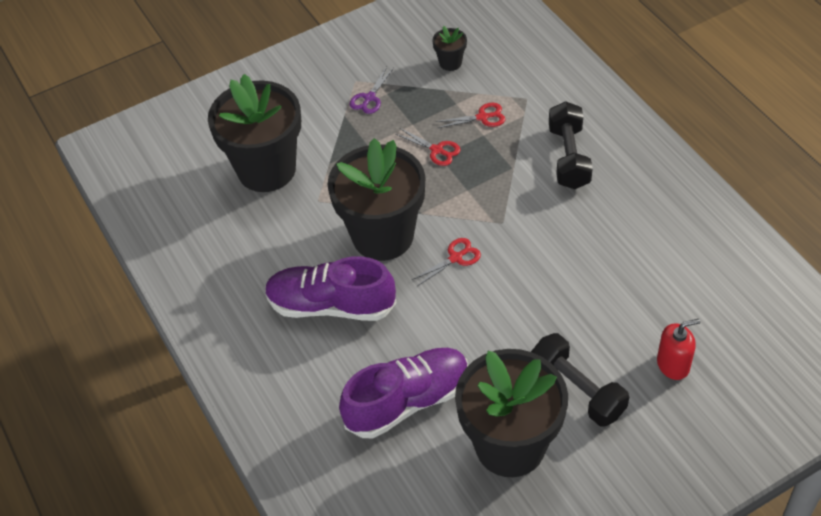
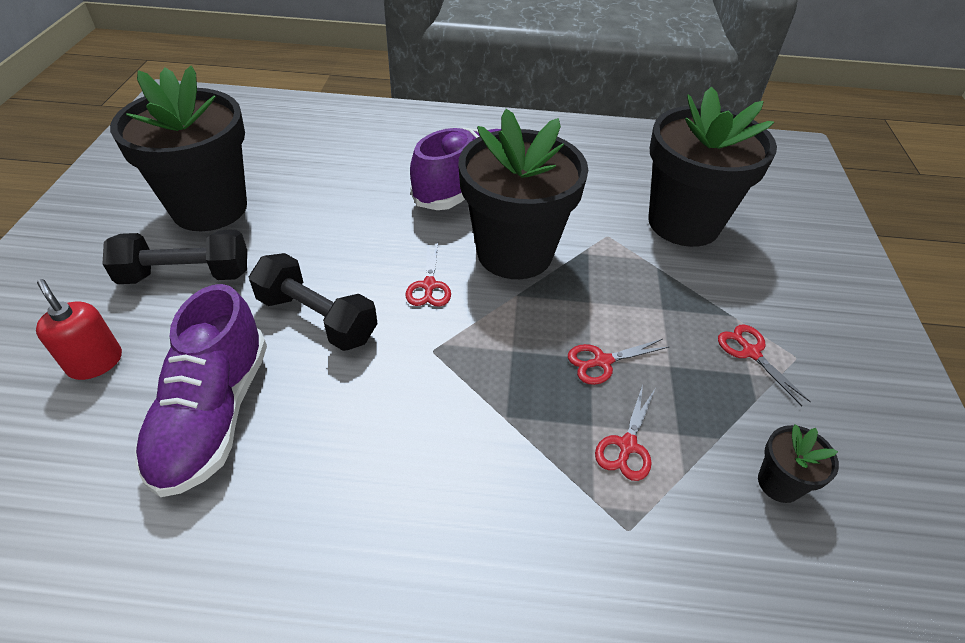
camera: 120 degrees right, 5 degrees down
purple shoe [339,348,468,438] -> purple shoe moved to [135,284,267,497]
purple scissors [350,67,394,114] -> red scissors [718,325,811,406]
black dumbbell [549,101,593,189] -> black dumbbell moved to [249,253,378,351]
red soap dispenser [657,319,700,380] -> red soap dispenser turned 120 degrees clockwise [36,279,122,380]

